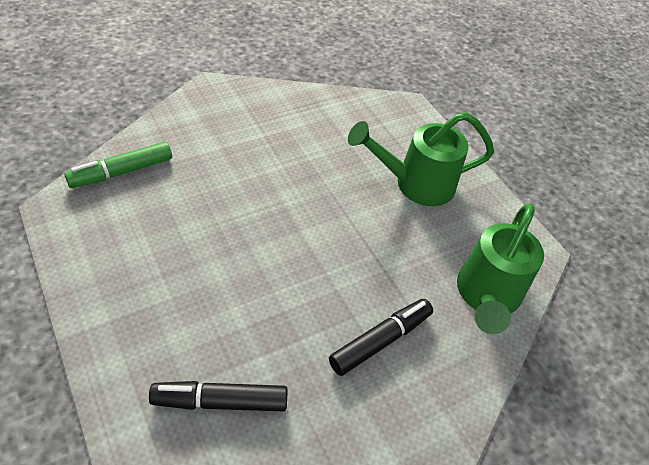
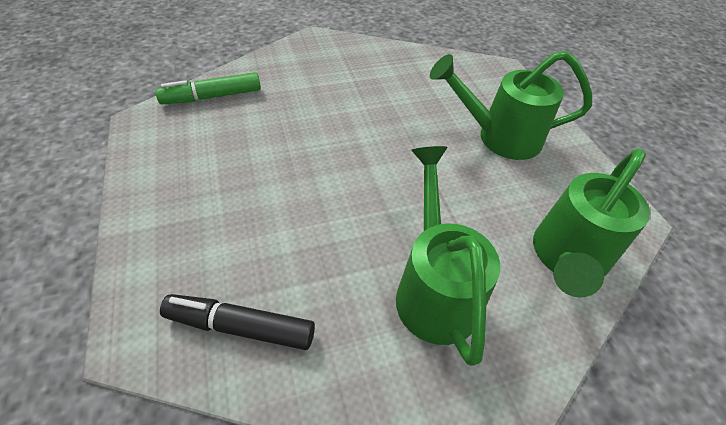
camera: 15 degrees right, 0 degrees up
black marker [329,299,433,376] -> green watering can [396,146,500,366]

